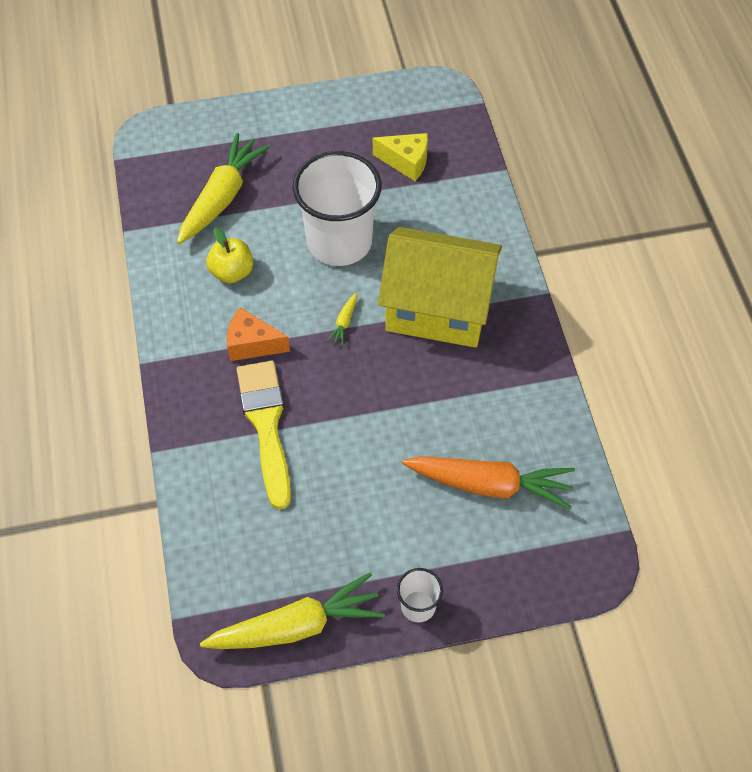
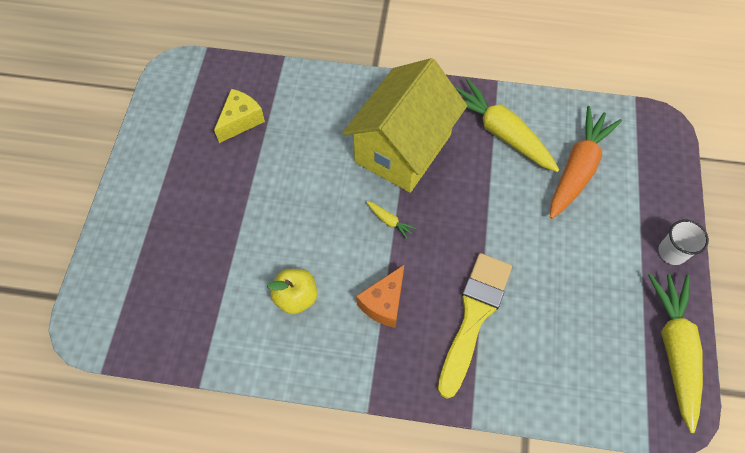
camera: 70 degrees left, 5 degrees up
yellow carrot [177,133,271,244] -> yellow carrot moved to [456,78,559,172]
yellow brush [237,361,291,510] -> yellow brush turned 105 degrees clockwise [438,253,512,399]
white cup [293,151,382,266] -> none

